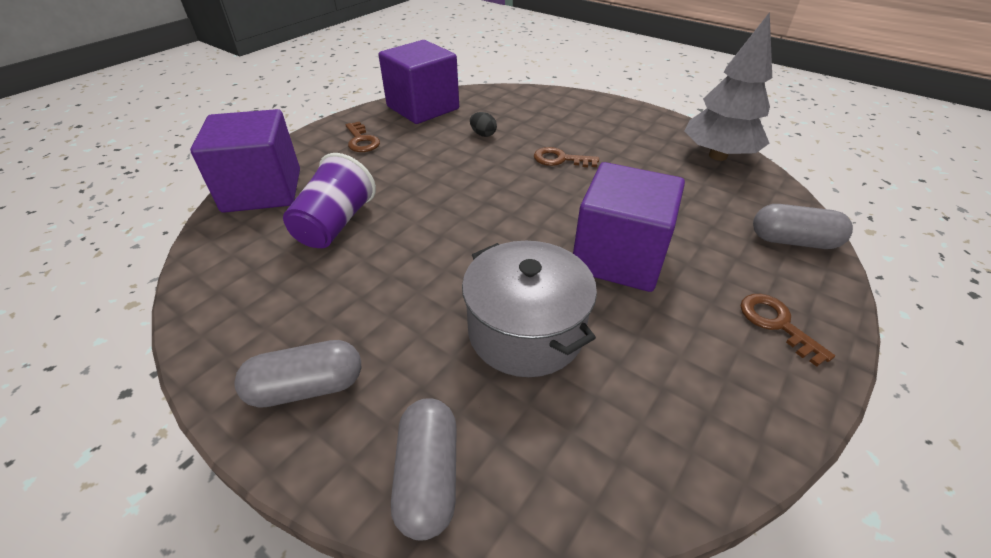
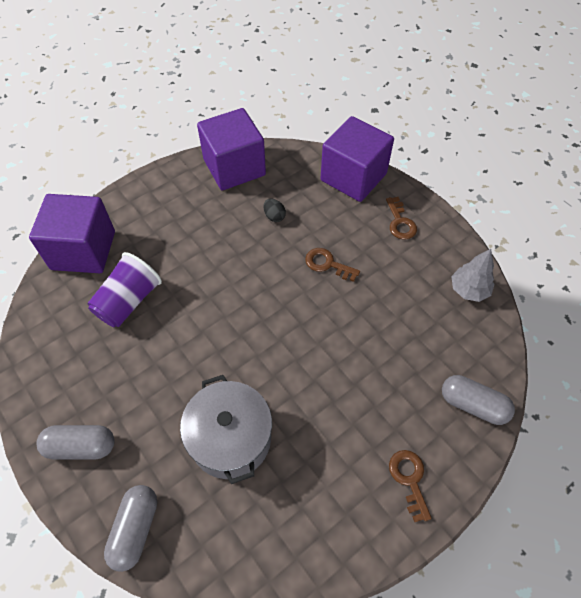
camera: 15 degrees right, 15 degrees up
brown key [345,122,380,152] -> brown key moved to [386,197,417,240]
purple cube [573,162,685,292] -> purple cube moved to [320,116,394,202]
grey tree [684,12,772,161] -> grey tree [451,249,494,302], size x0.60

